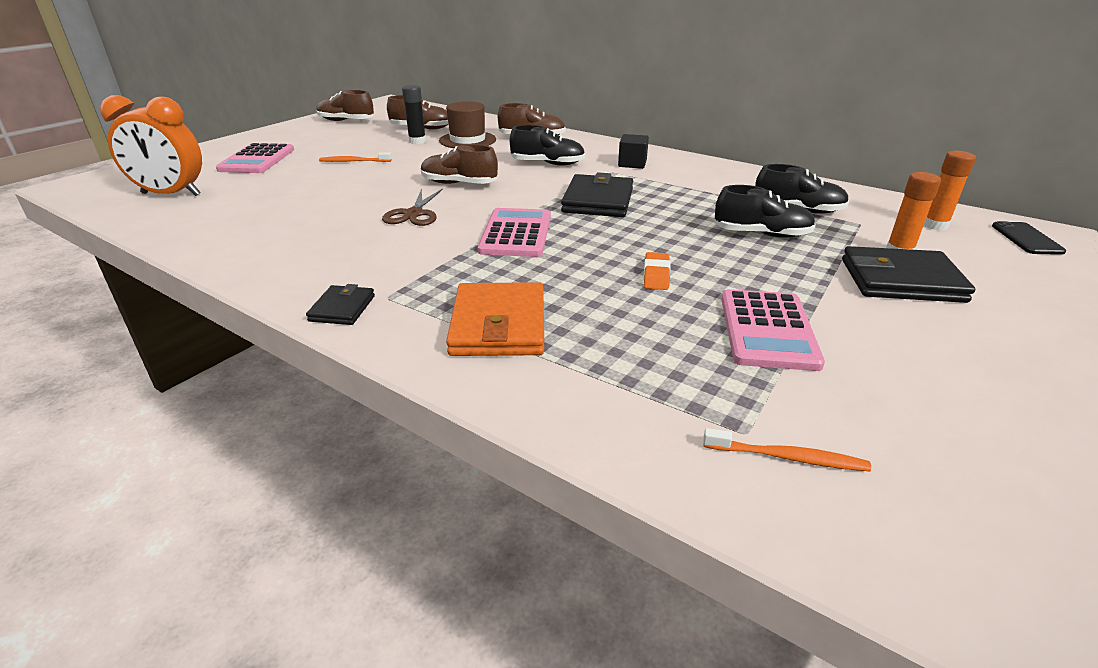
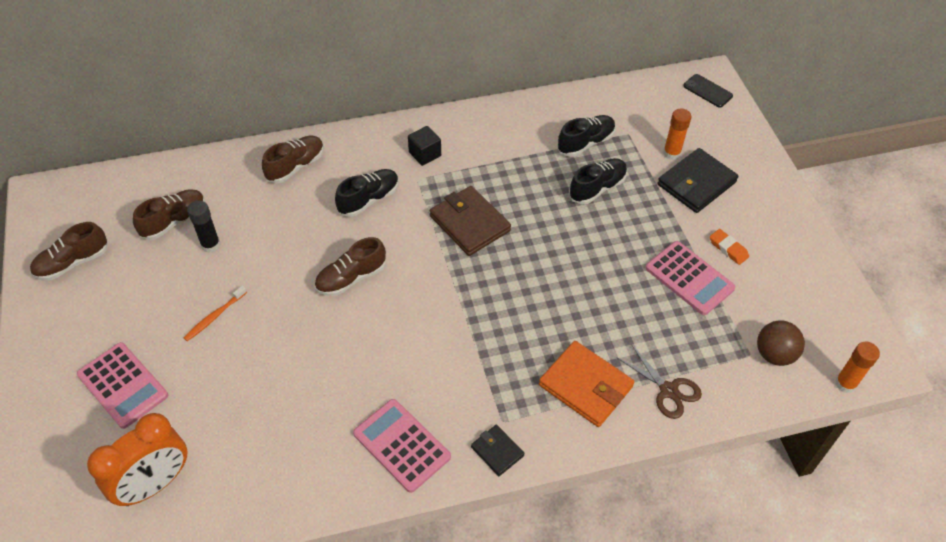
camera: 50 degrees left, 20 degrees up
brown scissors [382,189,443,226] -> brown scissors moved to [616,344,702,419]
brown hat [439,101,496,148] -> none
pink calculator [478,208,551,257] -> pink calculator moved to [353,399,451,493]
black wallet [561,172,633,217] -> brown wallet [430,186,511,256]
orange eraser [643,252,671,290] -> orange eraser moved to [710,229,749,265]
orange toothbrush [703,428,871,471] -> brown ball [757,321,805,366]
orange glue stick [924,151,976,230] -> orange glue stick moved to [835,342,880,393]

